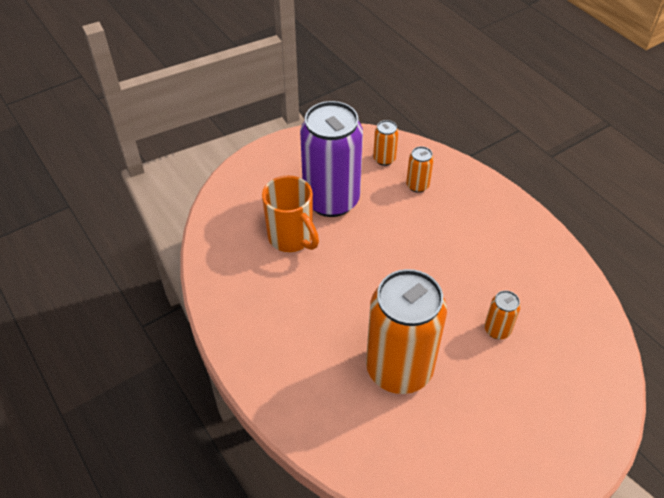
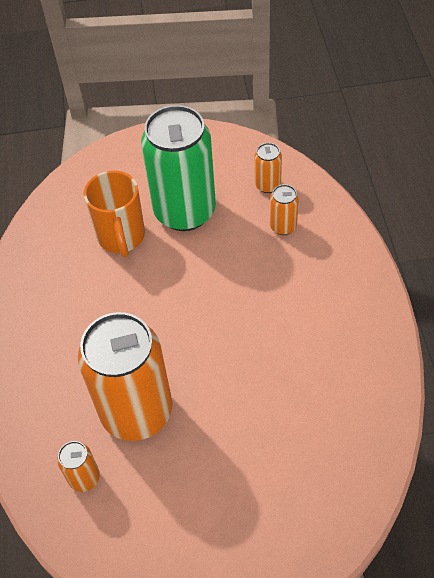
camera: 30 degrees right, 5 degrees up
purple can [300,101,363,217] -> green can [141,105,216,231]
orange can [484,290,521,339] -> orange can moved to [57,441,100,492]

